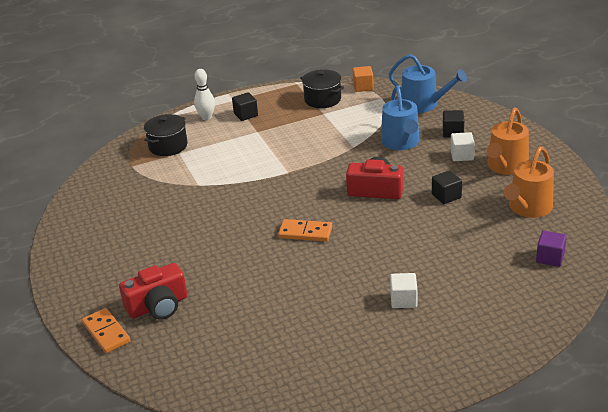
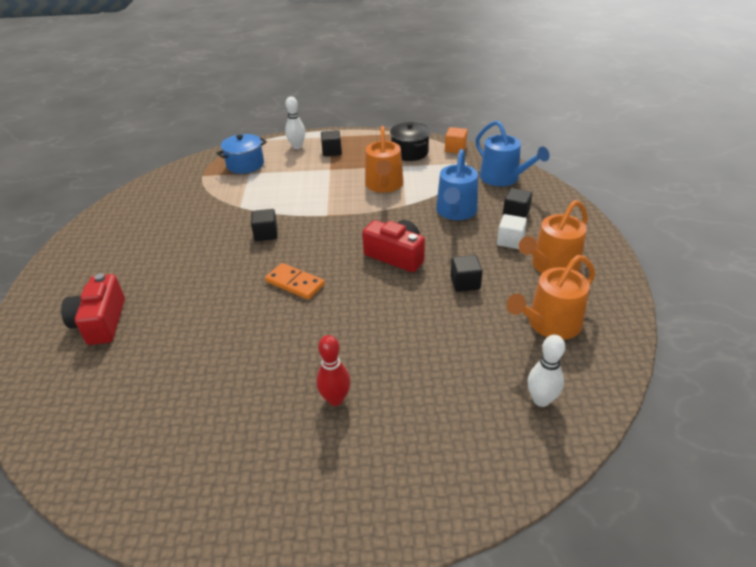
camera: 20 degrees right, 5 degrees up
orange domino [82,308,131,353] -> none
red camera [119,263,187,320] -> red camera turned 90 degrees clockwise [61,273,125,345]
black pot [144,114,188,156] -> blue pot [217,134,267,174]
white cube [390,273,417,308] -> red bowling pin [316,335,351,406]
purple cube [536,231,567,267] -> white bowling pin [528,335,565,407]
none -> black cube [251,209,278,241]
none -> orange watering can [365,126,403,193]

